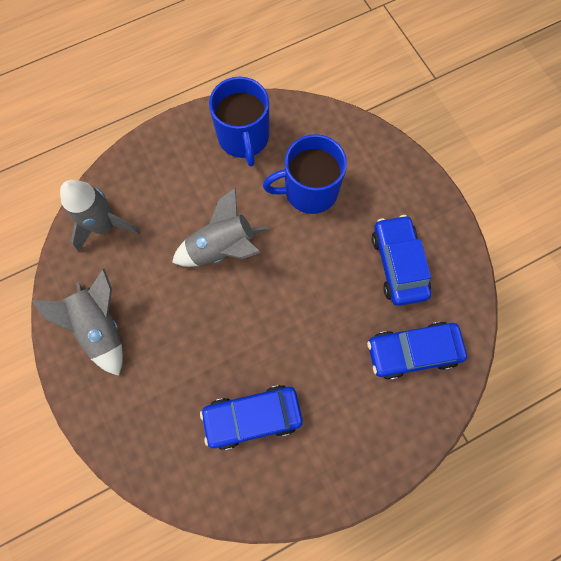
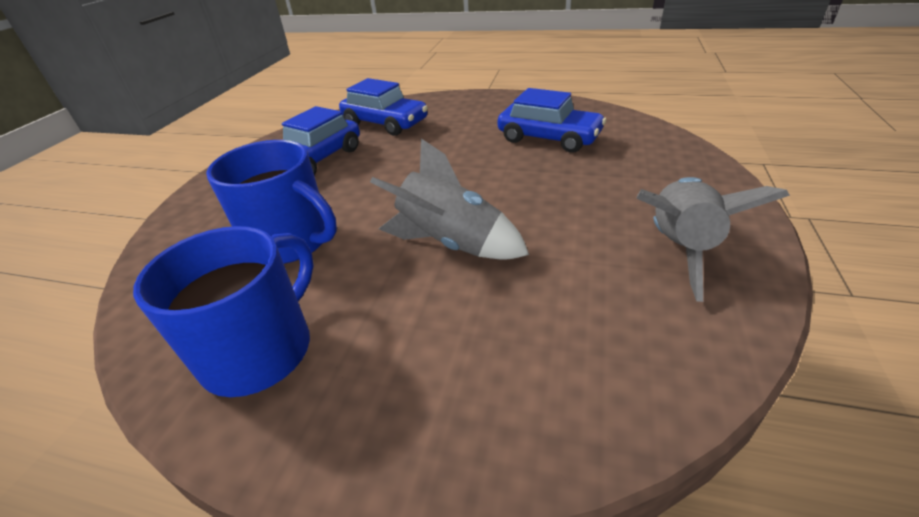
camera: 135 degrees left, 35 degrees down
grey rocket [60,180,140,252] -> none

